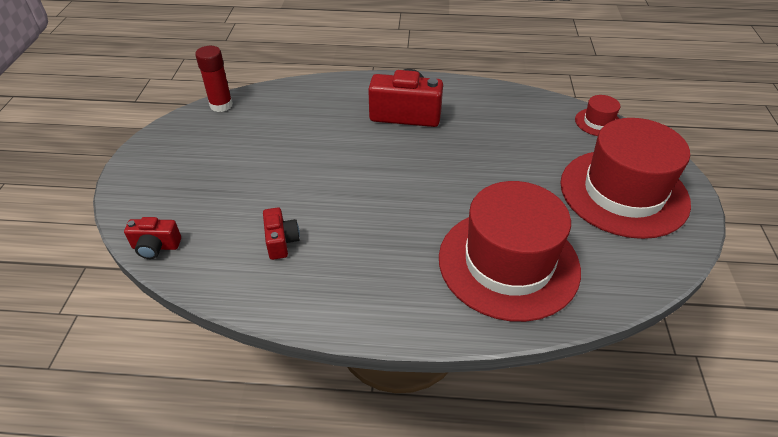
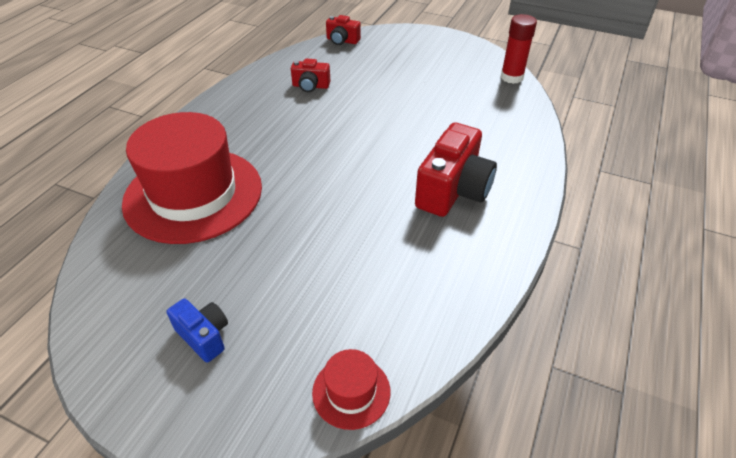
camera: 110 degrees right, 0 degrees up
red camera [124,217,181,259] -> red camera turned 90 degrees counterclockwise [326,15,361,45]
red hat [560,118,691,239] -> blue camera [167,299,228,362]

